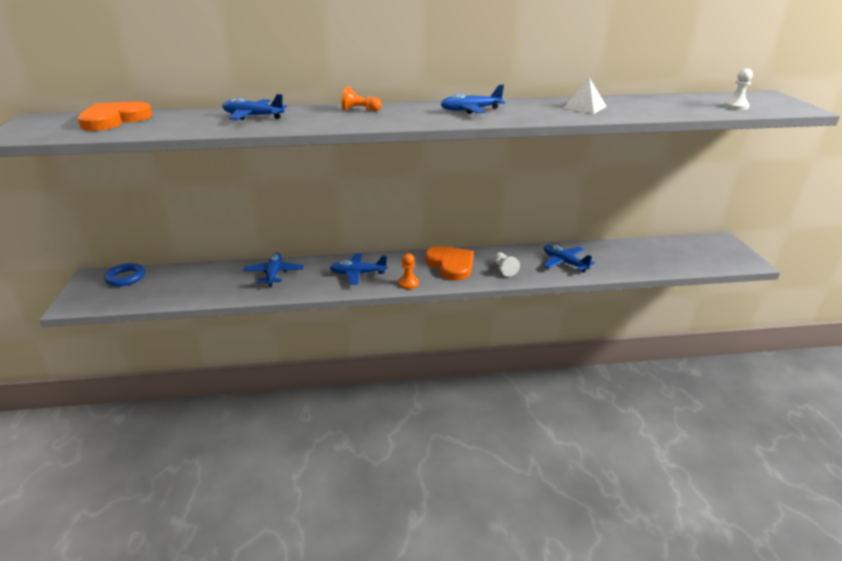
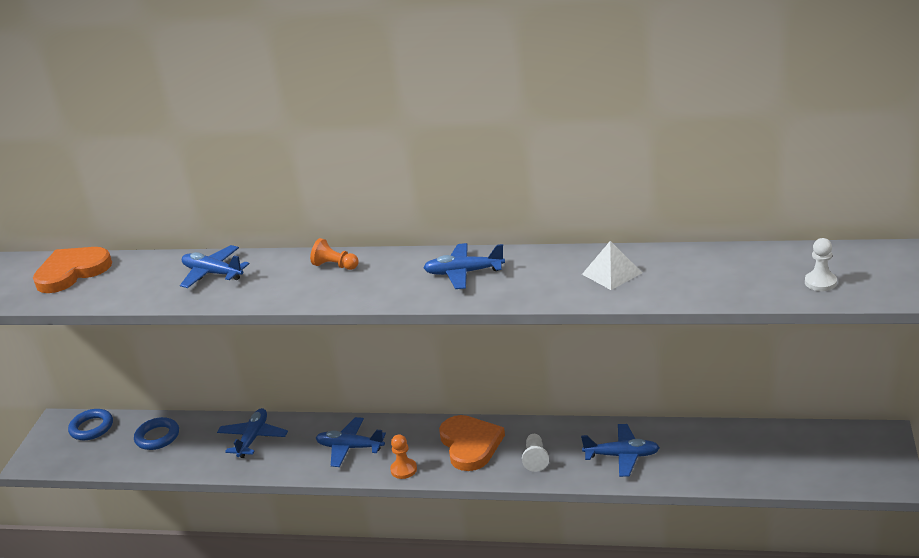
camera: 20 degrees right, 0 degrees up
blue plane [543,245,595,272] -> blue plane turned 120 degrees clockwise [581,424,660,477]
none -> blue ring [134,417,179,450]

